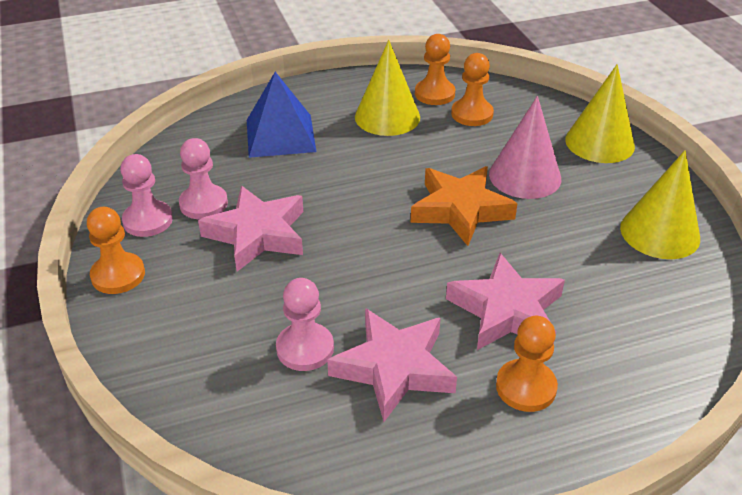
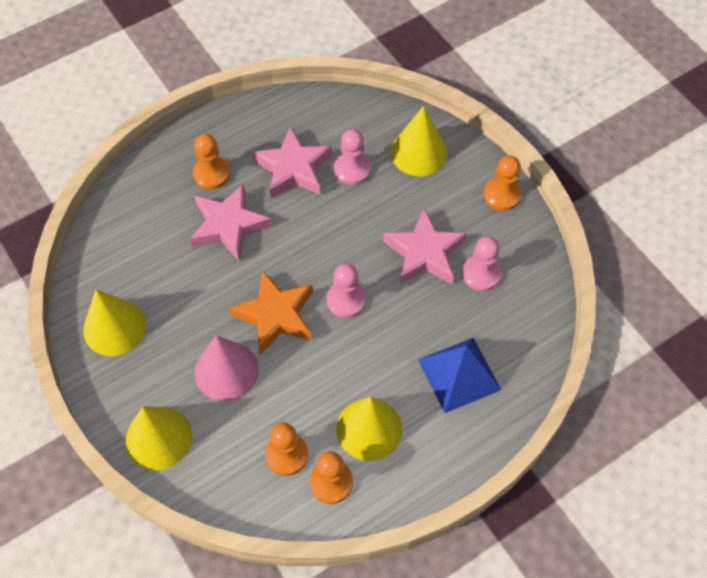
camera: 165 degrees right, 20 degrees up
pink pawn [120,154,173,237] -> pink pawn moved to [327,263,366,318]
none -> yellow cone [390,106,447,176]

